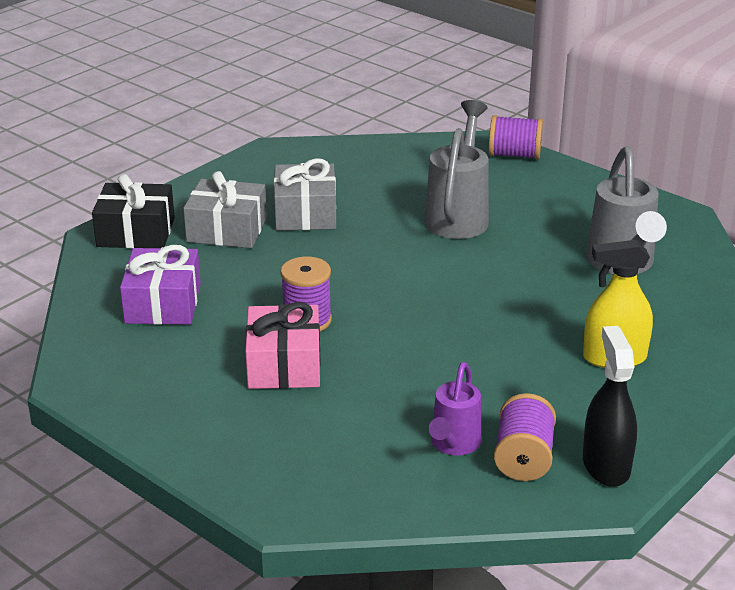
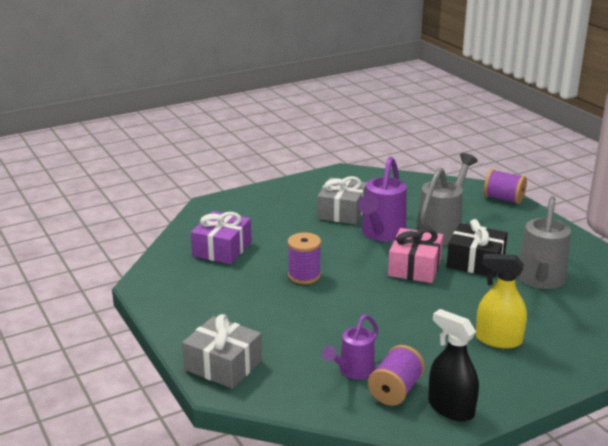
camera: 20 degrees right, 5 degrees down
black gift [92,174,175,248] -> black gift moved to [447,219,508,277]
grey gift [183,171,267,248] -> grey gift moved to [182,314,262,389]
pink gift [245,302,321,389] -> pink gift moved to [388,228,443,283]
black spray bottle [583,326,637,487] -> black spray bottle turned 60 degrees counterclockwise [428,309,479,421]
none -> purple watering can [358,157,407,242]

